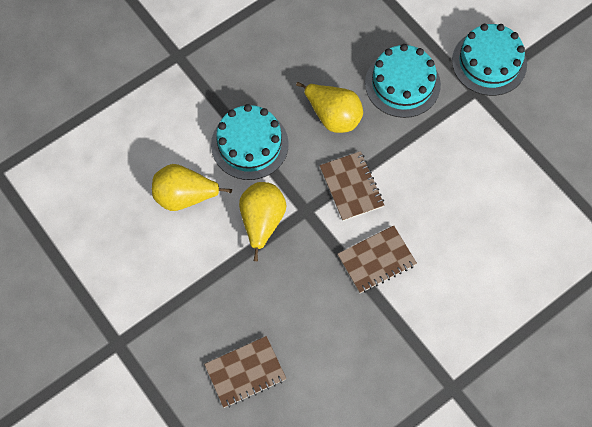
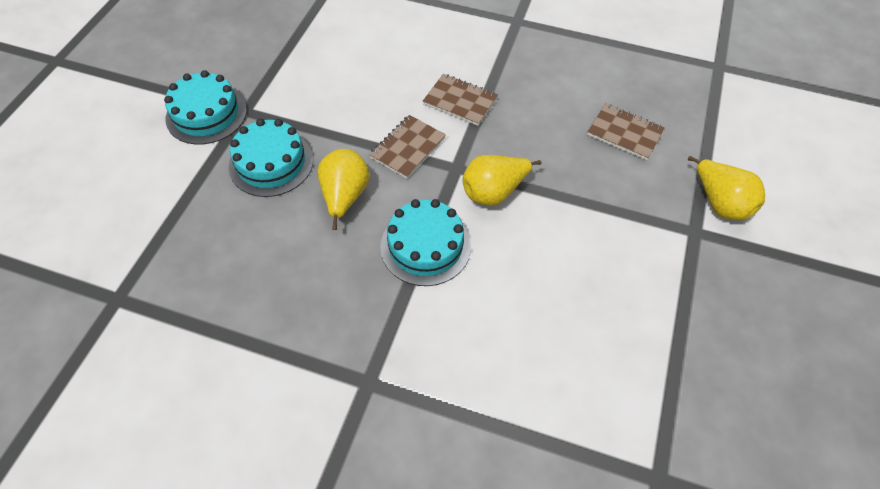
camera: 125 degrees left, 10 degrees down
yellow pear [152,164,232,211] -> yellow pear moved to [688,156,765,220]

